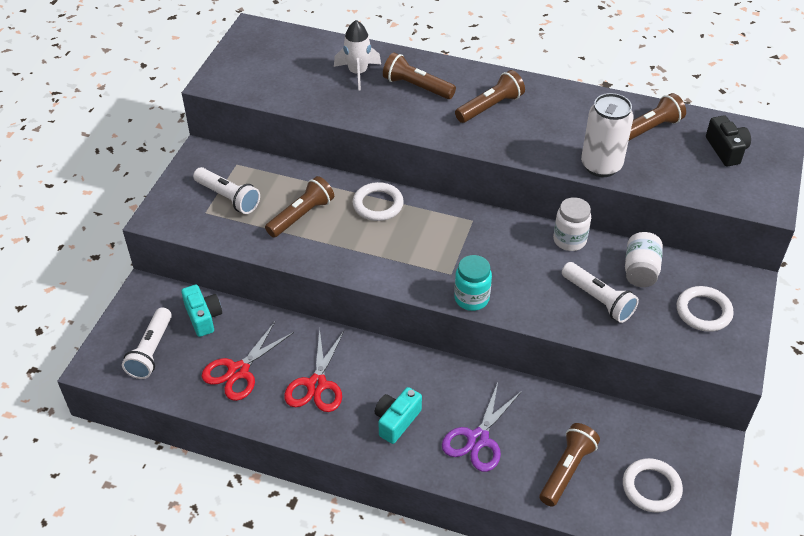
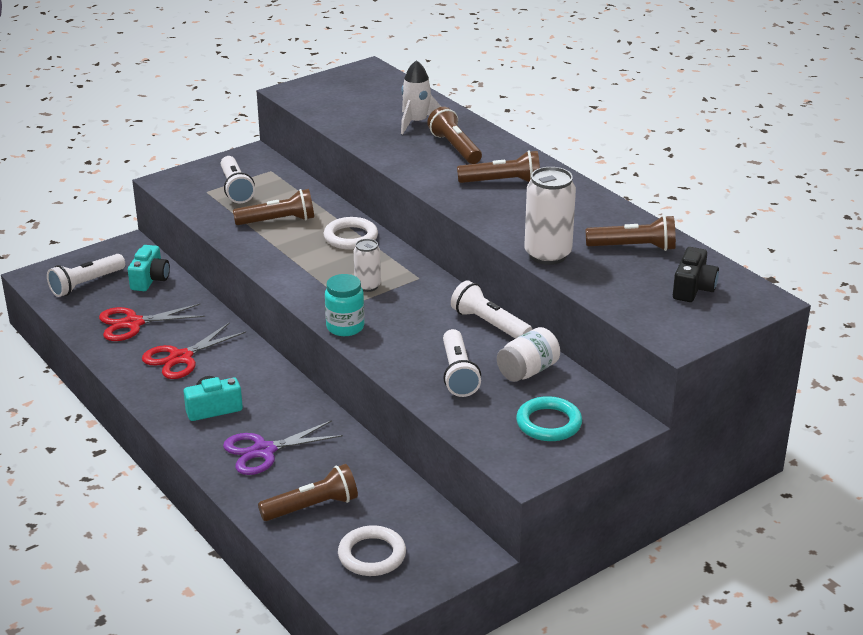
camera: 35 degrees right, 15 degrees down
white jar [553,197,591,251] -> white flashlight [451,280,532,339]
white ring [677,286,734,332] -> turquoise ring [516,396,582,441]
none -> white can [354,239,381,292]

